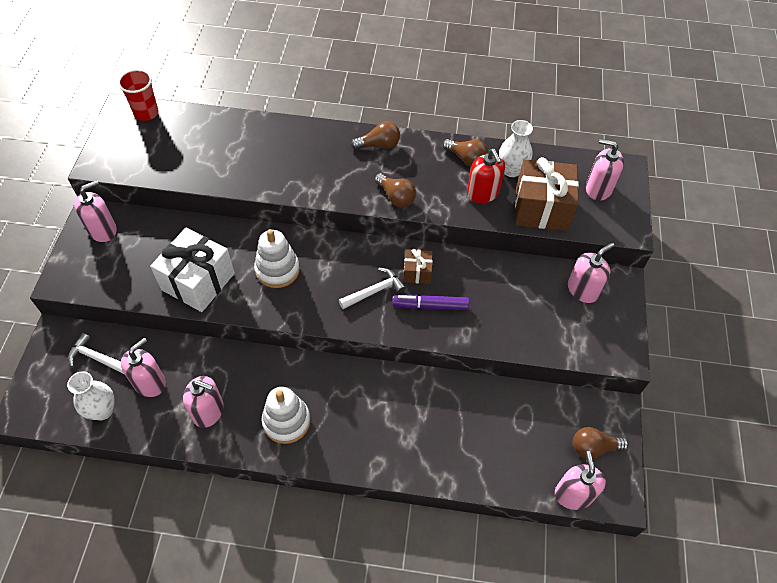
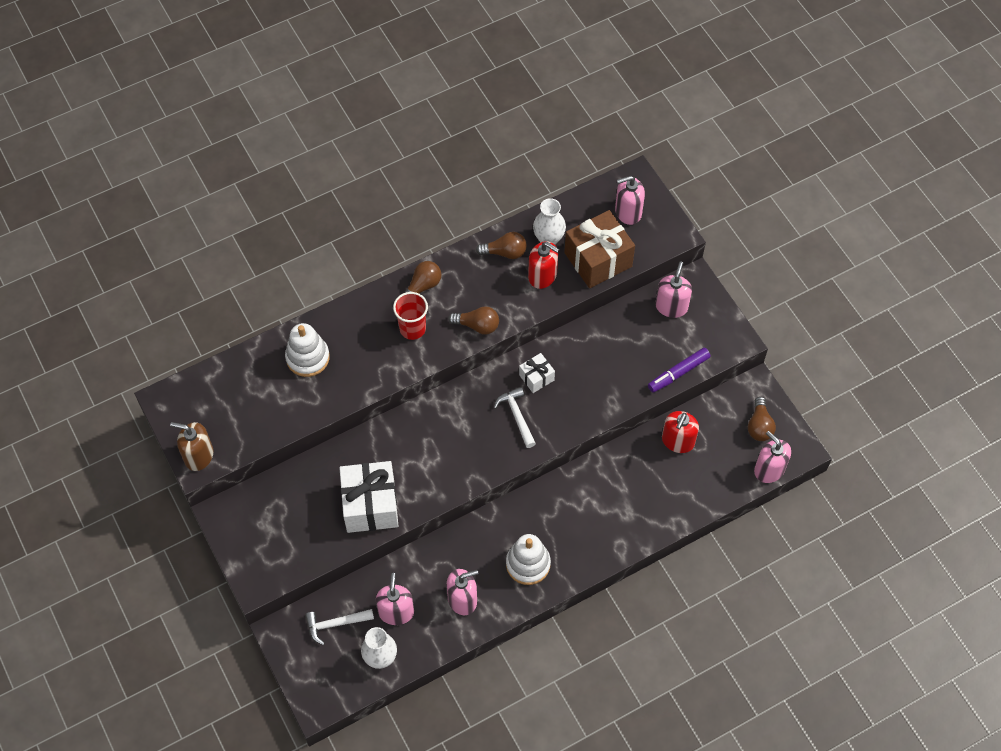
camera: 35 degrees left, 5 degrees up
pink soap dispenser [74,180,117,242] -> none
red cup [118,69,159,121] -> red cup moved to [393,292,428,340]
white stacking toy [254,229,300,288] -> white stacking toy moved to [285,323,330,377]
white hammer [339,268,406,309] -> white hammer turned 45 degrees counterclockwise [494,387,536,448]
purple marker [392,295,469,310] -> purple marker moved to [648,348,710,393]
brown gift [404,249,433,284] -> white gift [519,353,555,393]
brown light bulb [573,427,629,459] -> brown light bulb turned 45 degrees counterclockwise [748,397,776,441]
none -> brown soap dispenser [170,422,213,471]
none -> red soap dispenser [662,411,699,453]

